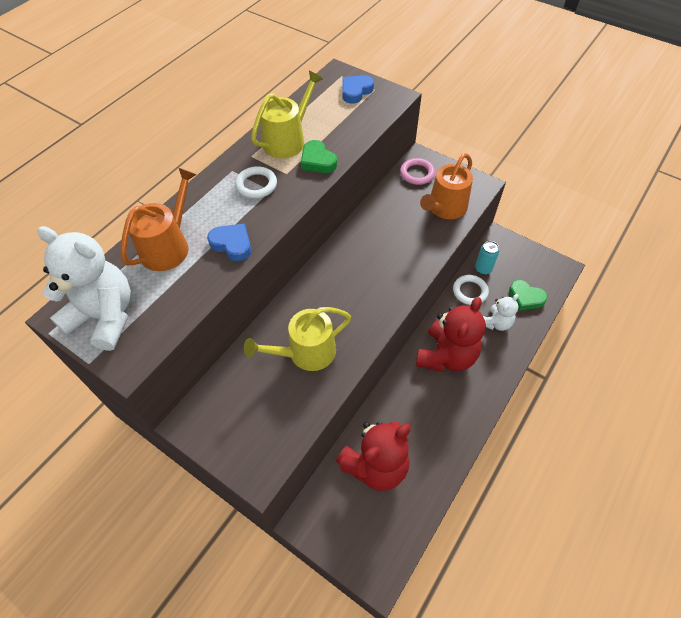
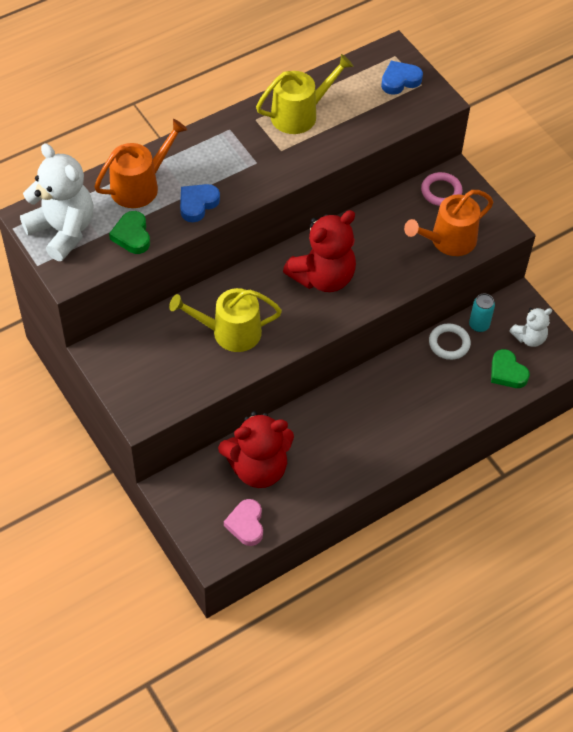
camera: 20 degrees right, 0 degrees up
blue heart [207,223,251,261] -> blue heart turned 105 degrees counterclockwise [180,184,220,222]
white ring [235,166,277,199] -> none
green heart [301,140,337,173] -> green heart moved to [109,211,150,254]
red teddy bear [416,297,486,372] -> red teddy bear moved to [283,210,356,292]
white teddy bear [483,294,519,331] -> white teddy bear moved to [510,308,552,347]
none -> pink heart [224,499,263,546]

